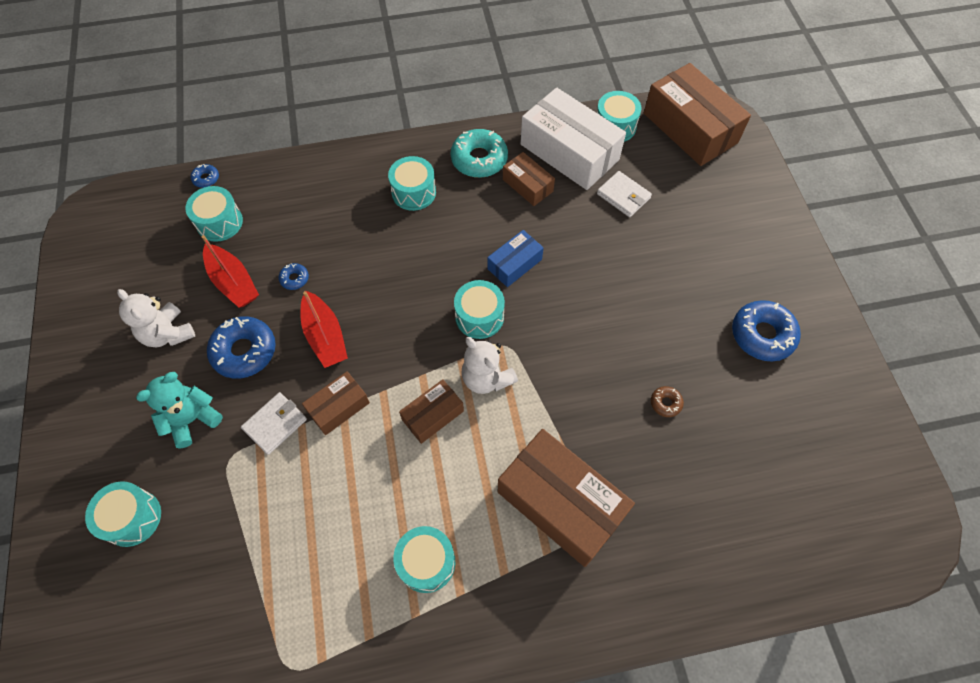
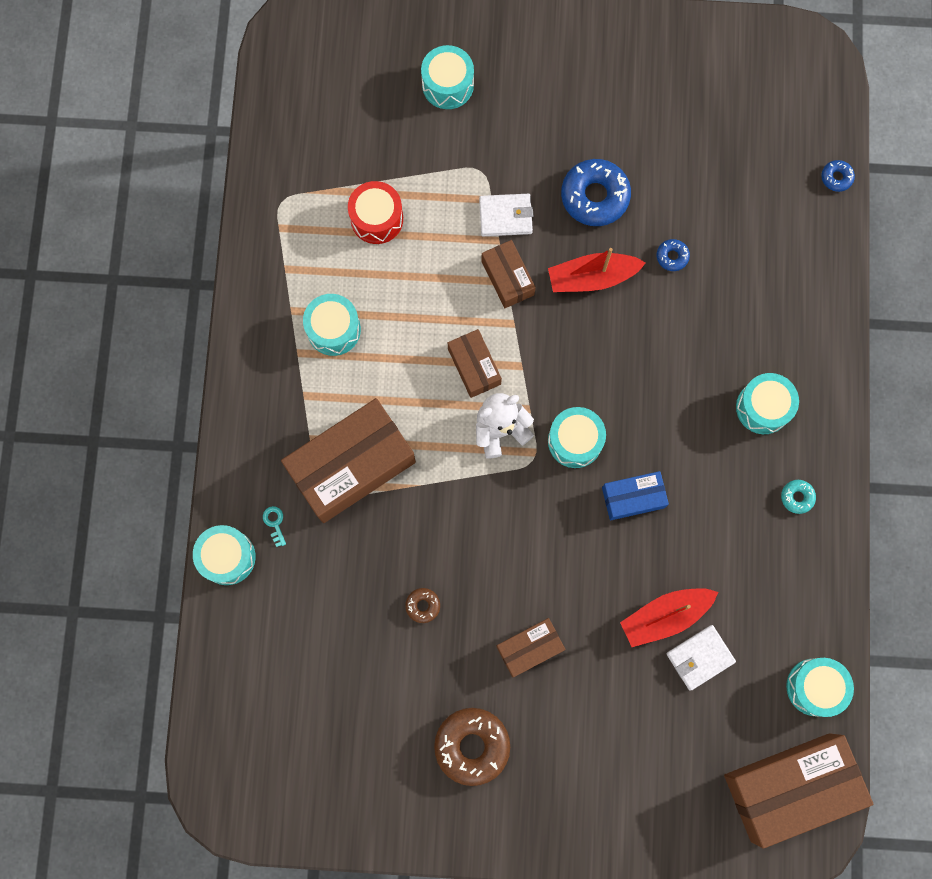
camera: 105 degrees right, 15 degrees up
white teddy bear [117,289,195,347] -> none
turquoise teddy bear [136,372,223,449] -> none
turquoise drum [185,186,243,242] -> turquoise drum moved to [193,525,256,585]
red boat [202,235,259,308] -> red boat moved to [620,588,718,647]
white wallet [241,392,307,455] -> white wallet turned 60 degrees counterclockwise [479,194,533,236]
turquoise donut [451,129,508,178] -> turquoise donut [781,480,816,514], size x0.47
blue box [488,230,544,287] -> blue box turned 75 degrees counterclockwise [602,471,669,520]
brown box [503,152,555,206] -> brown box moved to [496,618,566,678]
white box [520,87,626,190] -> none
blue donut [732,300,801,361] -> brown donut [434,708,510,786]
none -> turquoise key [263,506,286,547]
none -> red drum [348,181,403,244]

